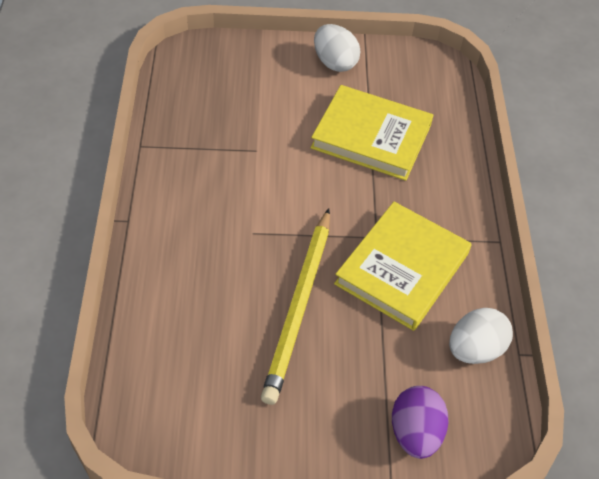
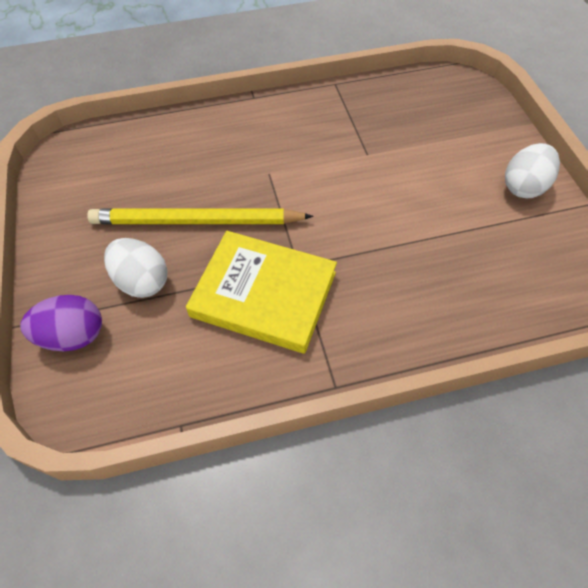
camera: 80 degrees right, 5 degrees up
yellow book [310,85,433,181] -> none
white egg [449,308,513,364] -> white egg moved to [104,238,168,298]

